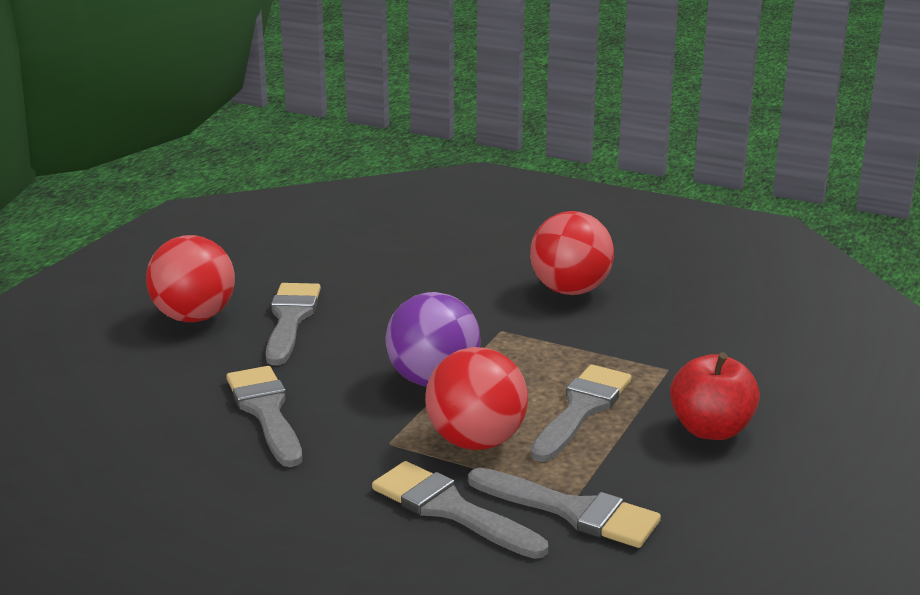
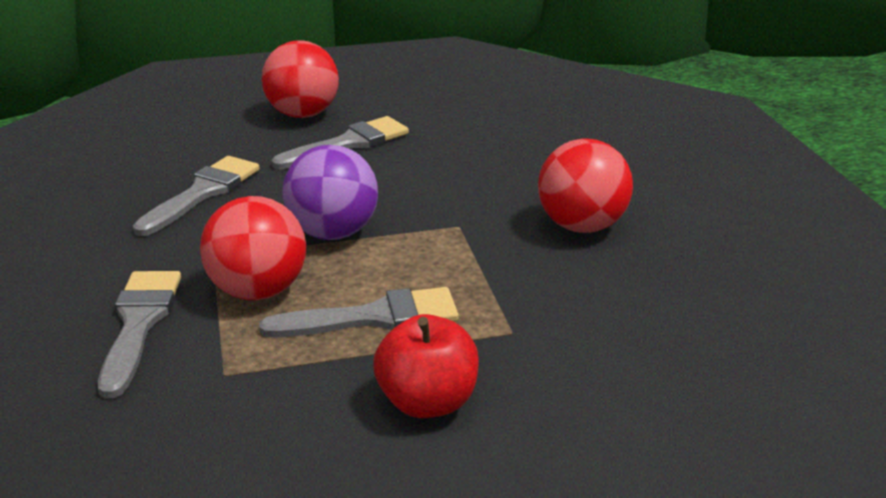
camera: 50 degrees right, 5 degrees up
grey brush [468,468,661,548] -> none

